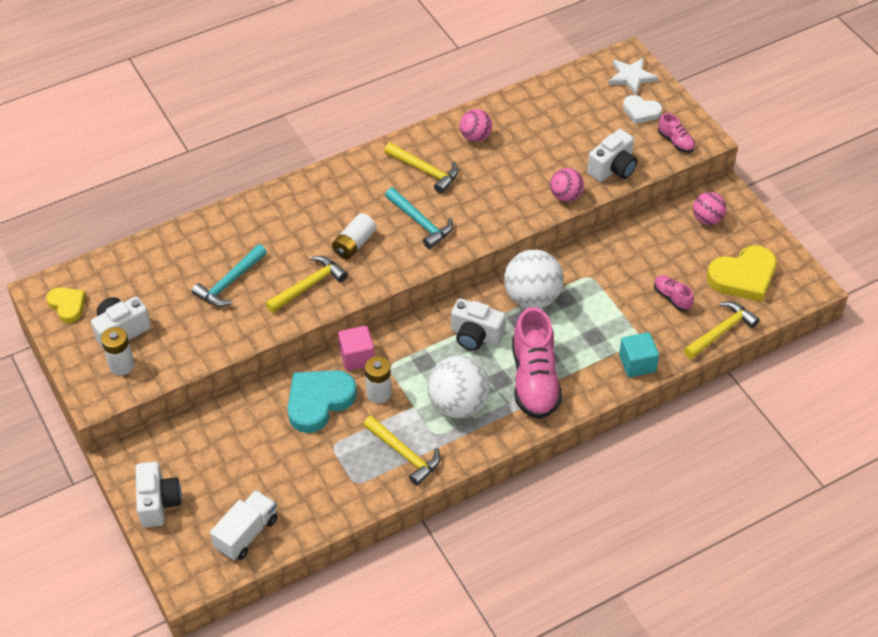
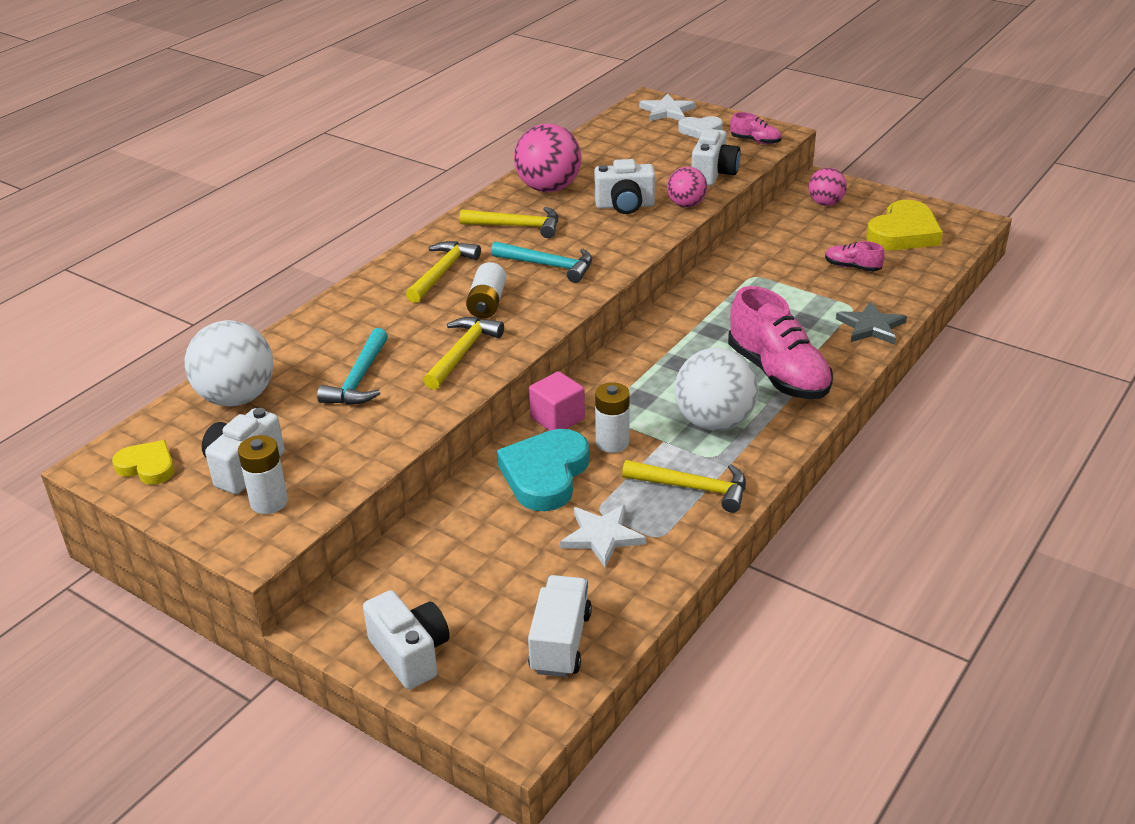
camera: 25 degrees left, 15 degrees down
white camera [451,298,506,351] -> white camera moved to [594,159,656,214]
pink ball [460,109,492,142] -> pink ball [514,124,582,192], size x1.71
white ball [504,249,564,308] -> white ball moved to [185,320,273,407]
turquoise cube [619,332,659,377] -> grey star [836,301,907,345]
yellow hammer [684,302,760,359] -> yellow hammer moved to [406,241,481,303]
none -> white star [560,505,646,568]

